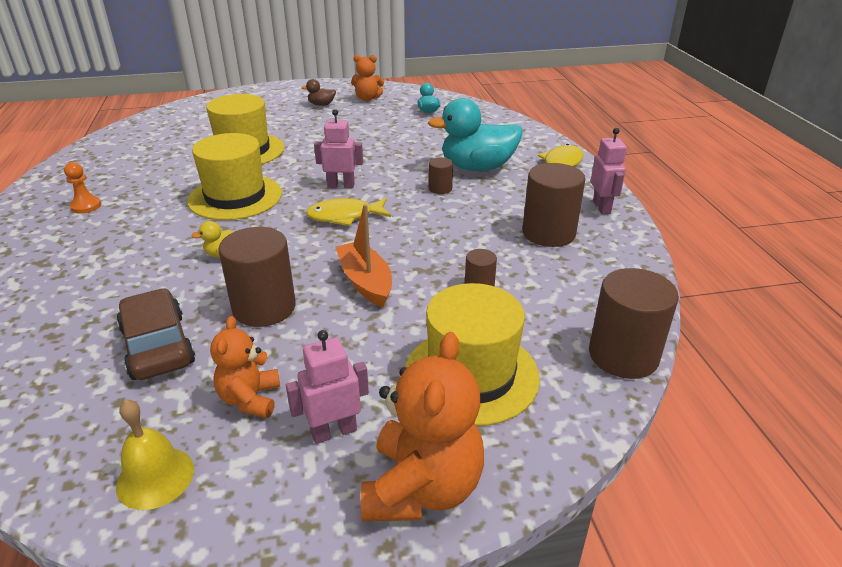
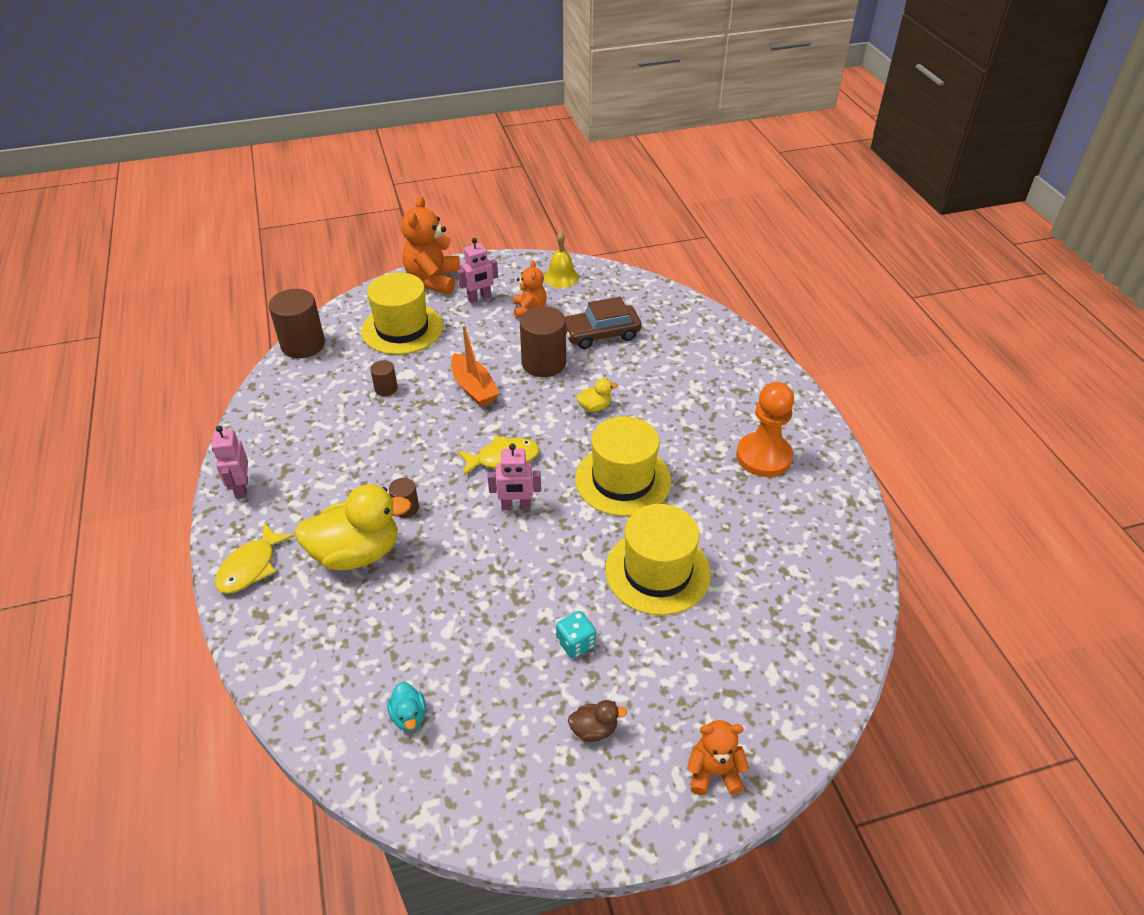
camera: 175 degrees right, 10 degrees up
orange pawn [64,162,101,214] -> orange pawn [736,382,794,477], size x1.98
brown car [117,288,195,380] -> brown car turned 105 degrees clockwise [565,297,642,349]
orange teddy bear [351,55,384,101] -> orange teddy bear moved to [687,720,750,795]
turquoise duck [428,98,522,171] -> yellow duck [294,484,411,570]
brown cylinder [522,163,585,247] -> none
none -> turquoise dice [556,611,596,658]

